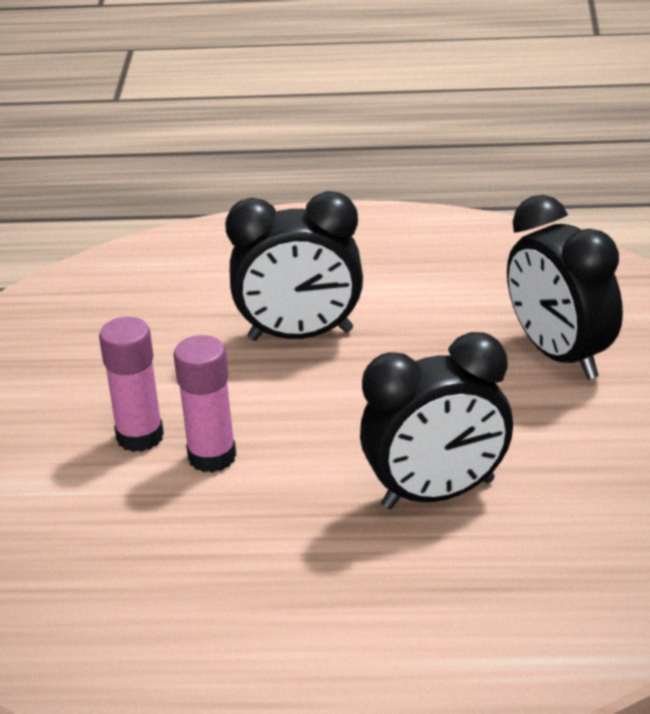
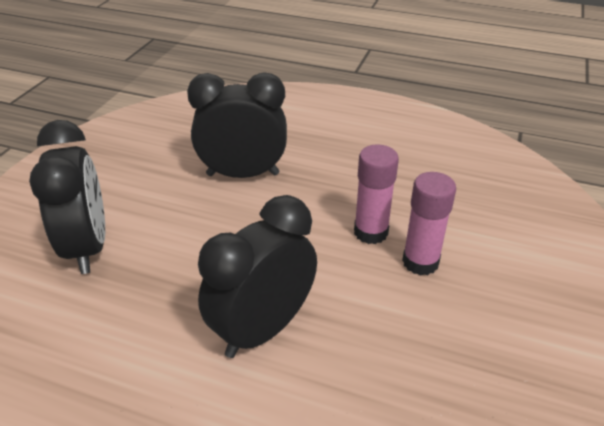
camera: 165 degrees left, 5 degrees up
black clock [225,191,363,341] -> black clock turned 60 degrees counterclockwise [198,195,317,358]

